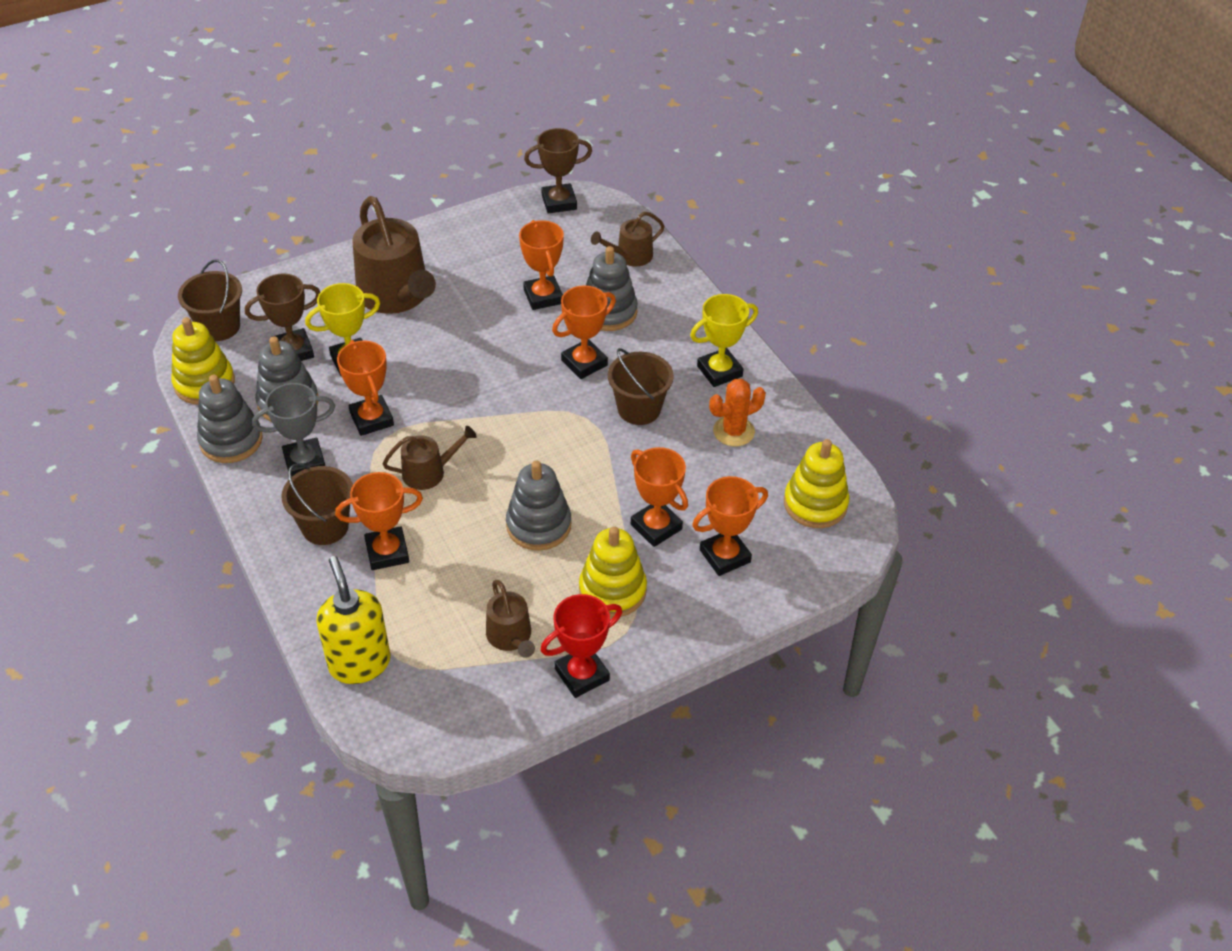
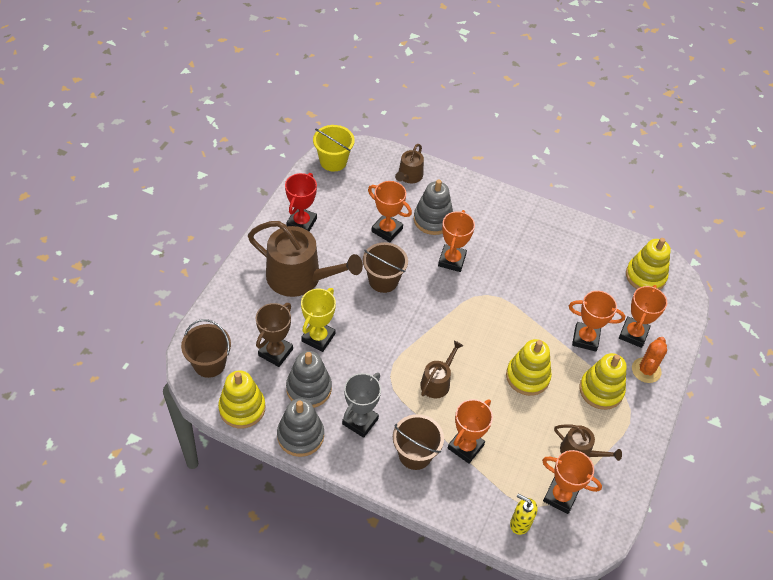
camera: 40 degrees left, 5 degrees up
yellow soap dispenser [317,556,391,684] -> yellow soap dispenser [510,494,538,535], size x0.59
orange trophy [337,340,394,436] -> orange trophy moved to [542,450,602,514]
grey stacking toy [506,460,571,551] -> yellow stacking toy [506,339,552,396]
brown trophy [524,128,592,213] -> yellow bucket [313,125,355,171]
red trophy [540,594,622,698] -> red trophy moved to [285,173,317,231]
brown bucket [608,348,674,425] -> brown bucket moved to [363,242,408,293]
yellow trophy [690,294,758,387] -> none
orange cactus [709,379,766,446] -> orange cactus moved to [632,337,667,383]

